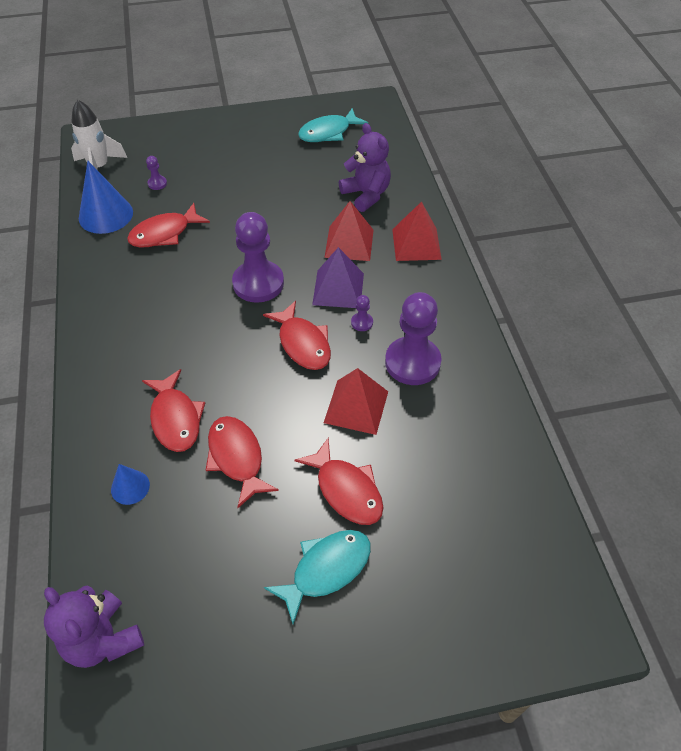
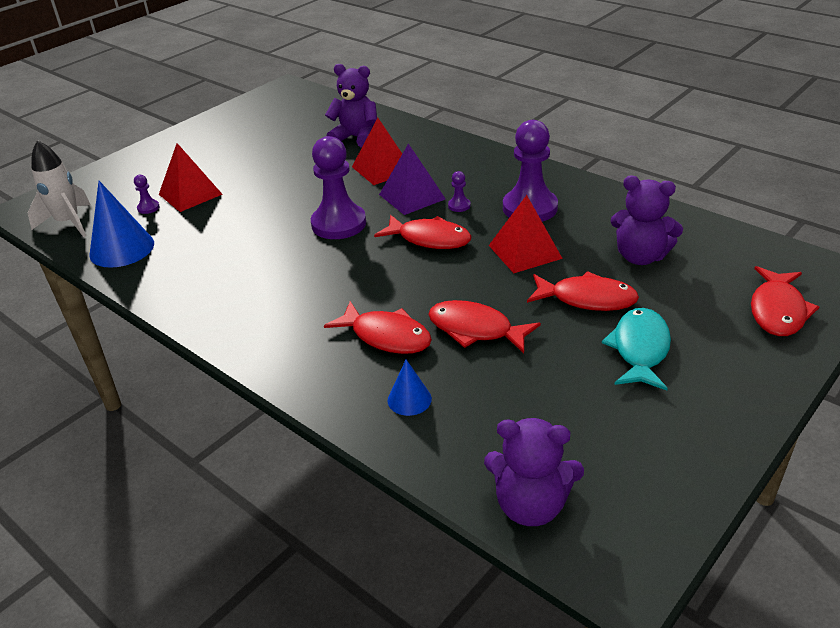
camera: 35 degrees left, 15 degrees down
red fish [127,203,210,248] -> red fish moved to [751,266,819,336]
turquoise fish [298,108,368,142] -> none
red pyramid [392,201,442,261] -> red pyramid moved to [159,143,223,212]
none -> purple teddy bear [610,176,683,265]

